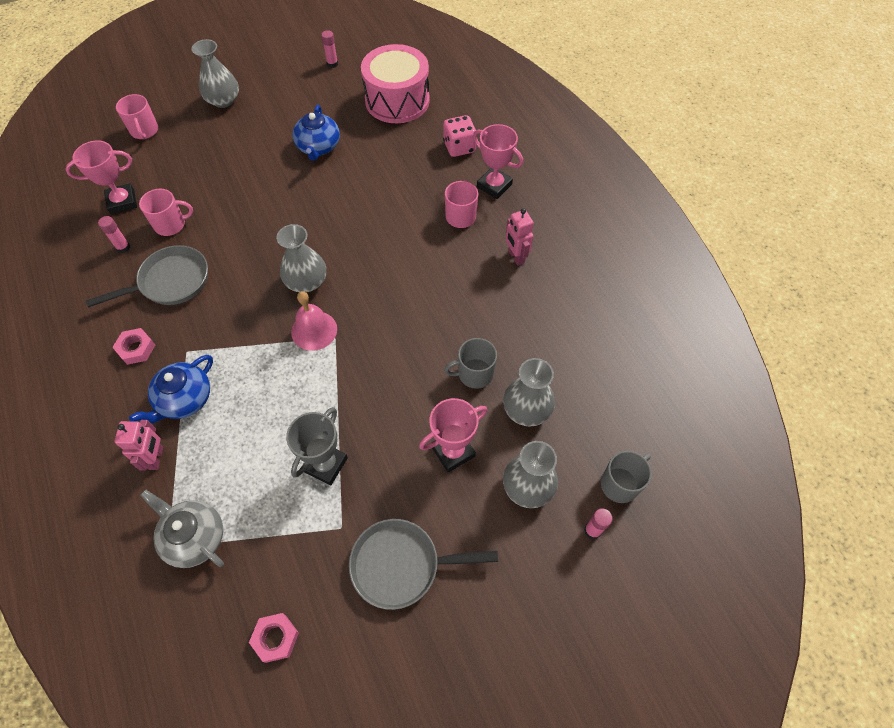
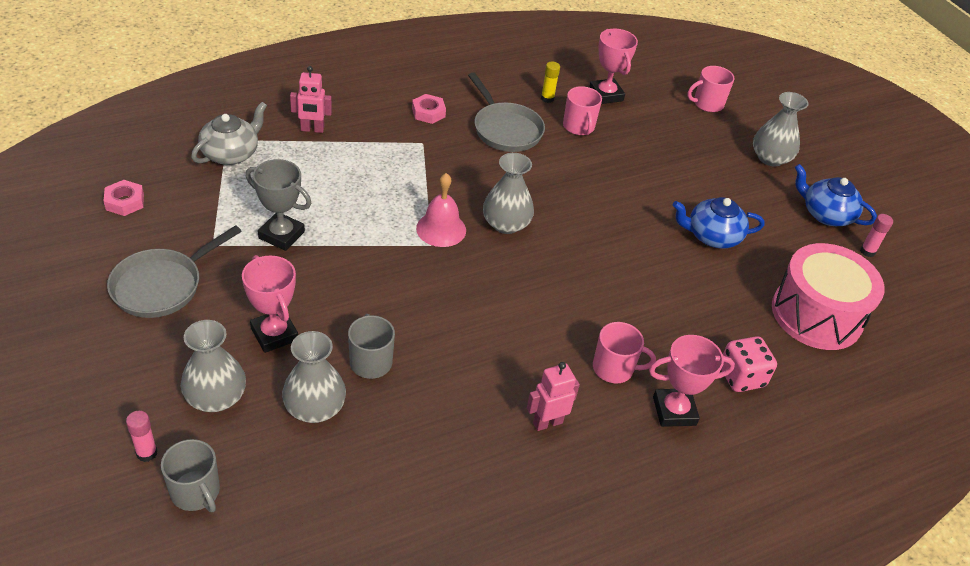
camera: 85 degrees right, 15 degrees down
pink glue stick [98,216,130,253] -> yellow glue stick [541,62,560,103]
blue teapot [129,355,213,424] -> blue teapot moved to [795,164,877,226]
grey pan [349,519,498,610] -> grey pan turned 135 degrees counterclockwise [107,225,242,318]
pink trophy [473,124,523,199] -> pink trophy turned 45 degrees clockwise [649,335,735,427]

